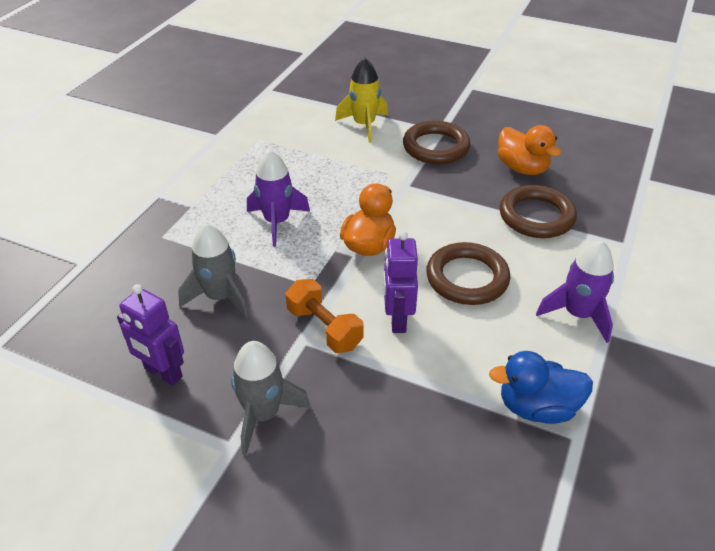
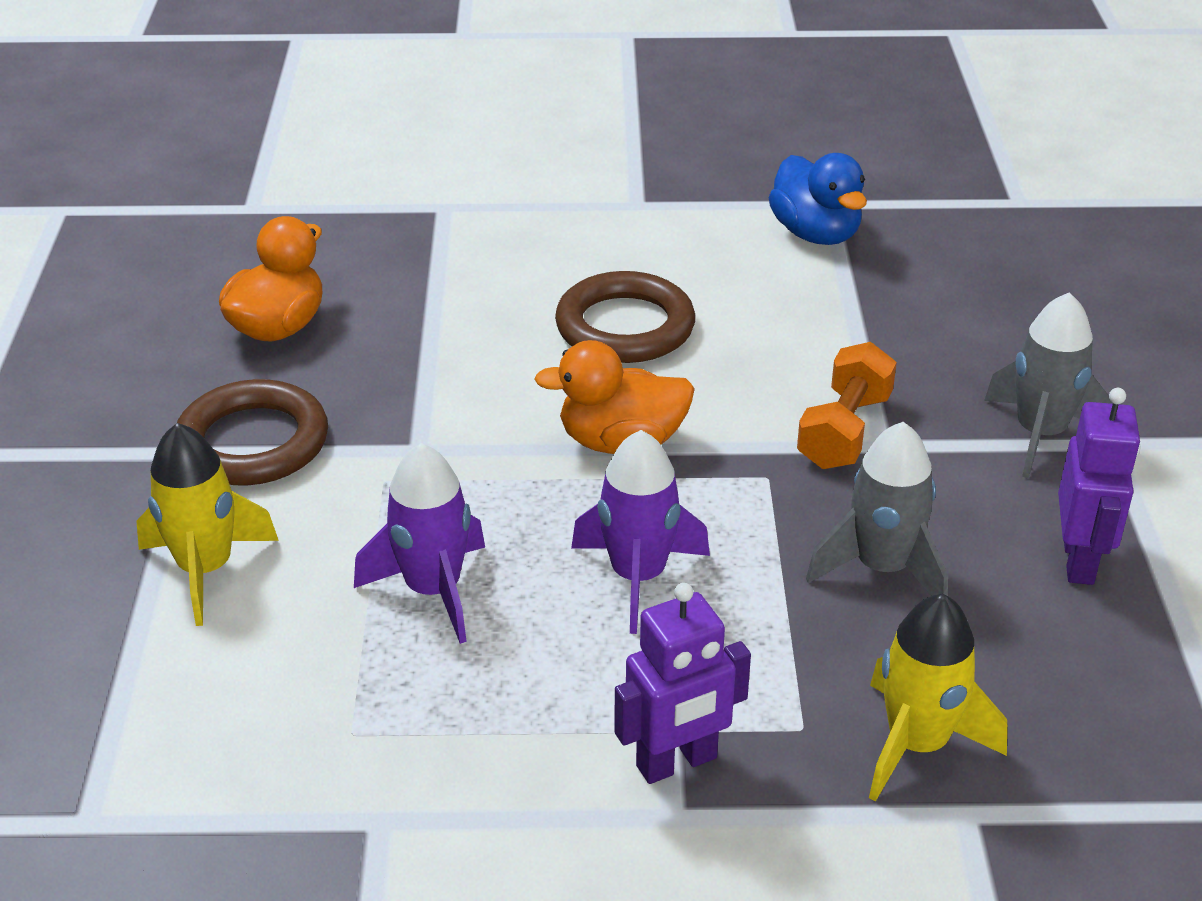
camera: 115 degrees left, 5 degrees down
purple robot [383,231,418,333] -> purple robot moved to [614,583,751,784]
brown ring [500,185,577,238] -> none
purple rocket [536,241,614,343] -> purple rocket moved to [354,443,485,644]
none -> yellow rocket [869,594,1007,802]

